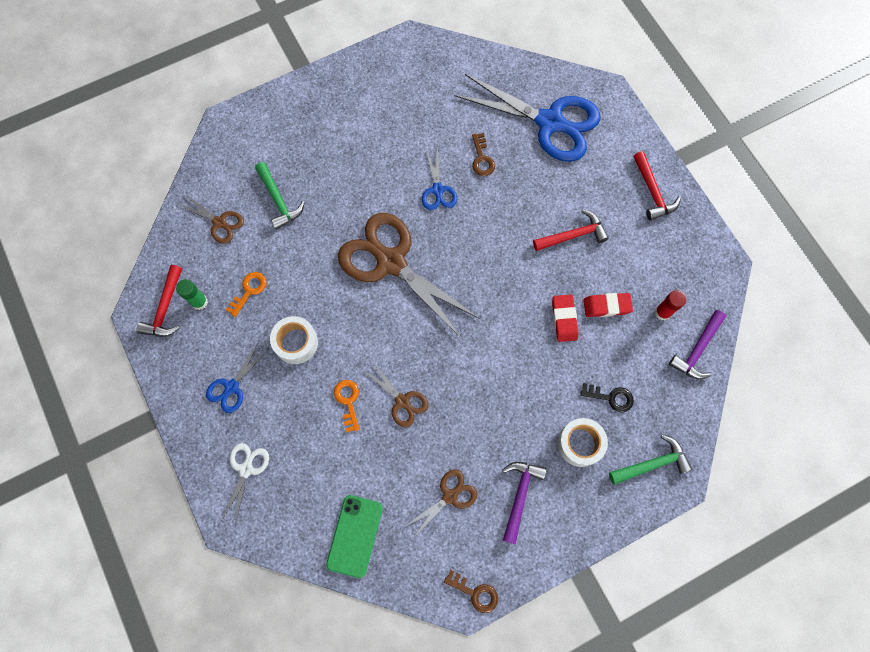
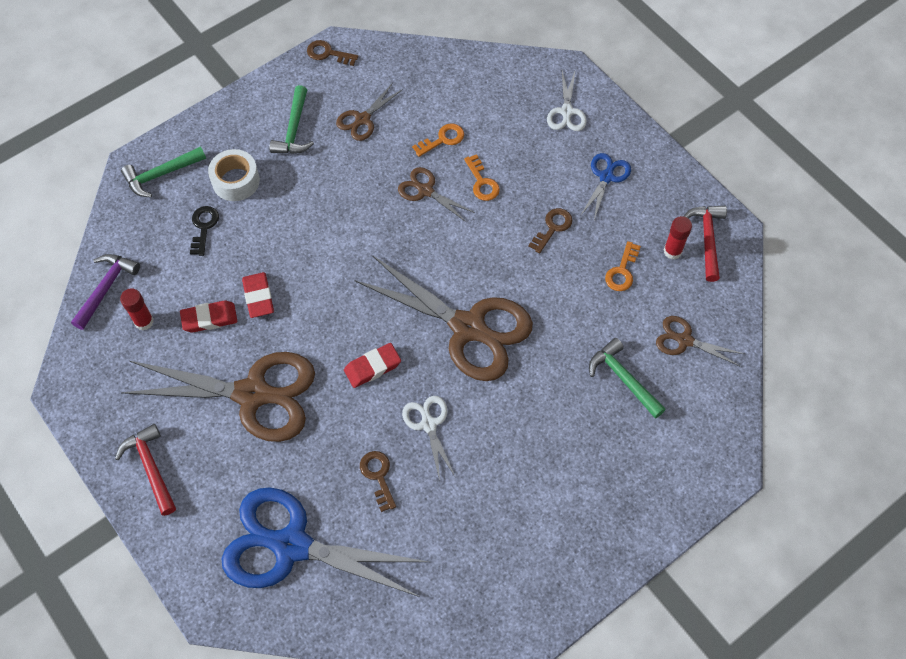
camera: 170 degrees right, 10 degrees down
green glue stick [176,279,208,310] -> red glue stick [664,216,692,259]
white tape [270,316,318,364] -> brown key [528,208,572,254]
green phone [326,495,383,578] -> none
blue scissors [422,146,457,210] -> white scissors [402,396,456,481]
purple hammer [502,462,547,544] -> green hammer [269,85,314,154]
red hammer [533,209,609,251] -> brown scissors [121,352,315,442]
black key [580,383,634,412] -> black key turned 90 degrees clockwise [190,206,219,256]
none -> red eraser [344,343,401,388]
none -> orange key [412,123,464,157]

